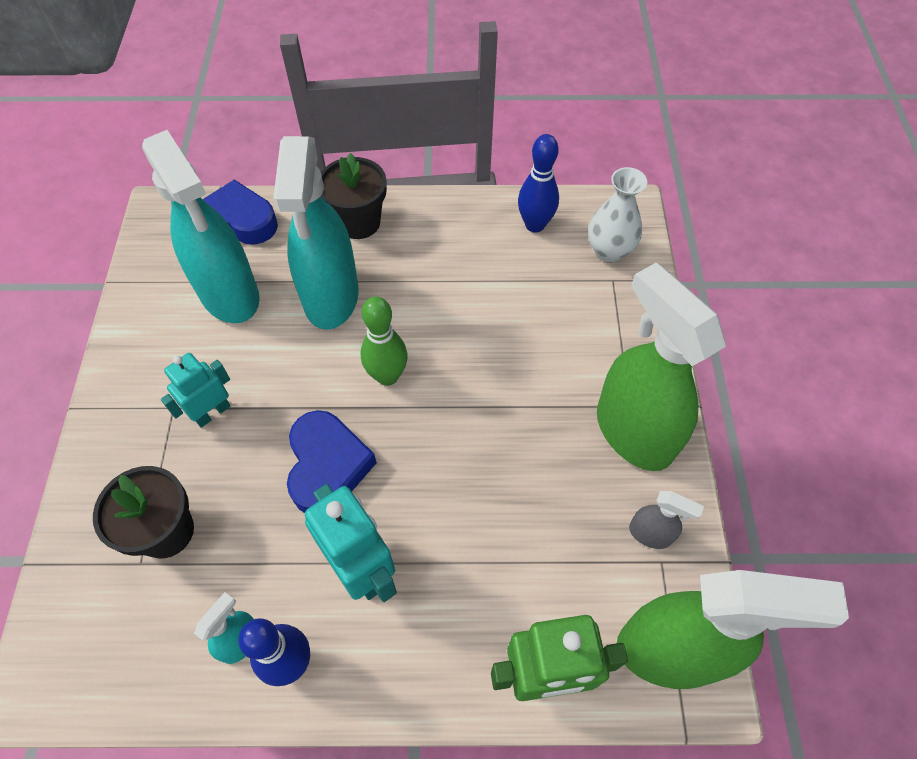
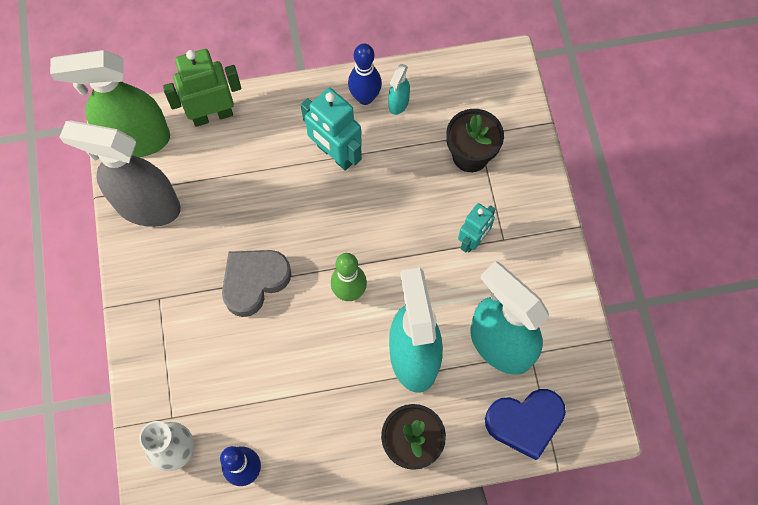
camera: 170 degrees right, 10 degrees up
blue heart [287,410,377,513] -> none
green spray bottle [597,262,726,471] -> none
grey spray bottle [629,491,704,549] -> grey spray bottle [60,121,181,227], size x2.32
none -> grey heart [222,250,292,317]

